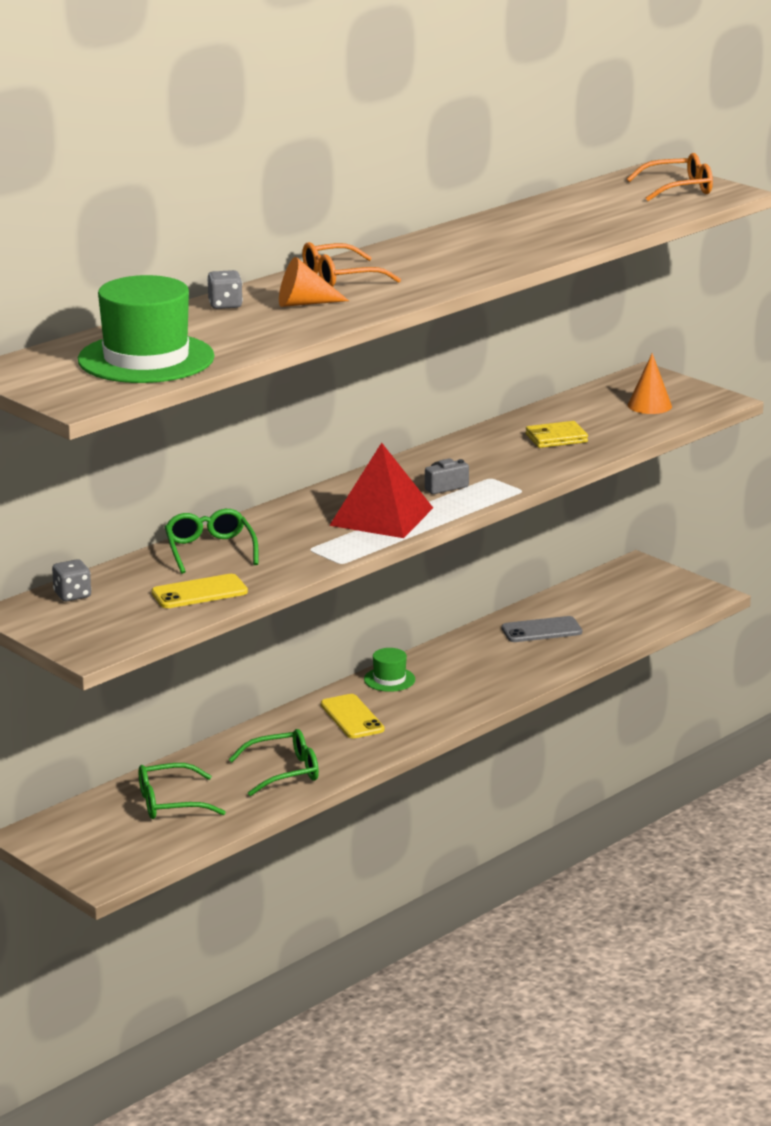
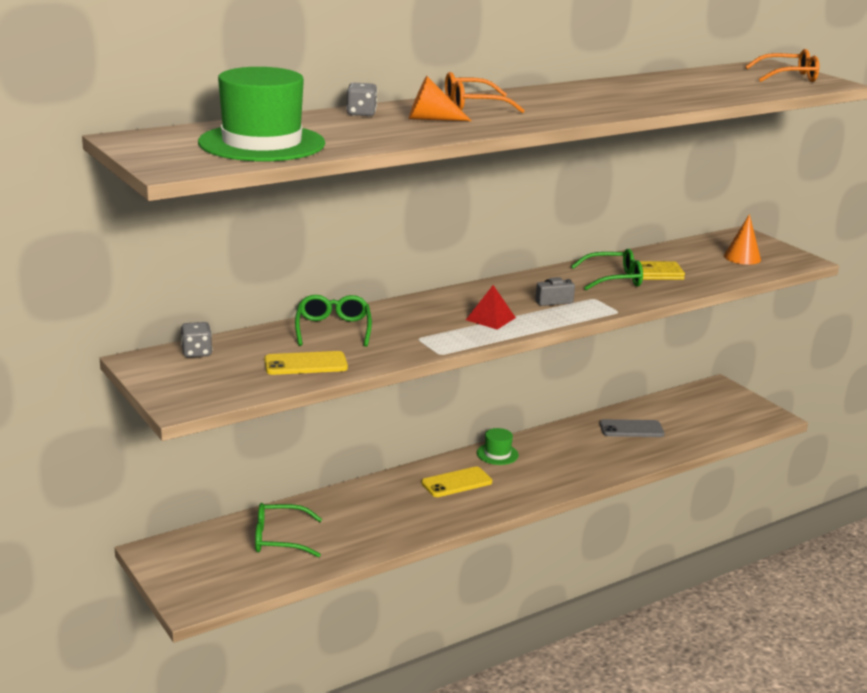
camera: 10 degrees right, 0 degrees up
green glasses [229,729,319,796] -> green glasses moved to [571,249,643,290]
yellow phone [321,694,384,738] -> yellow phone turned 75 degrees clockwise [421,467,492,497]
red pyramid [329,443,433,538] -> red pyramid [466,285,516,330], size x0.54

